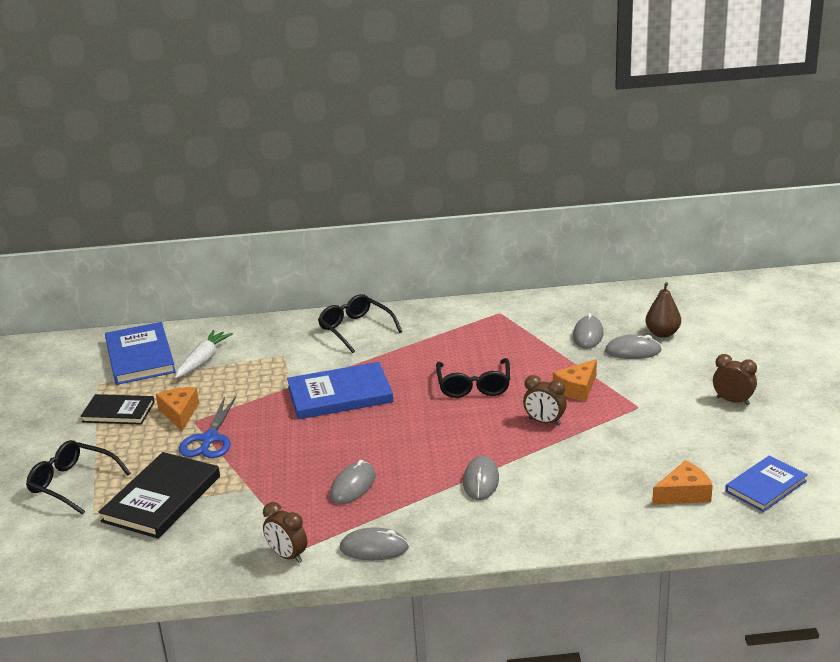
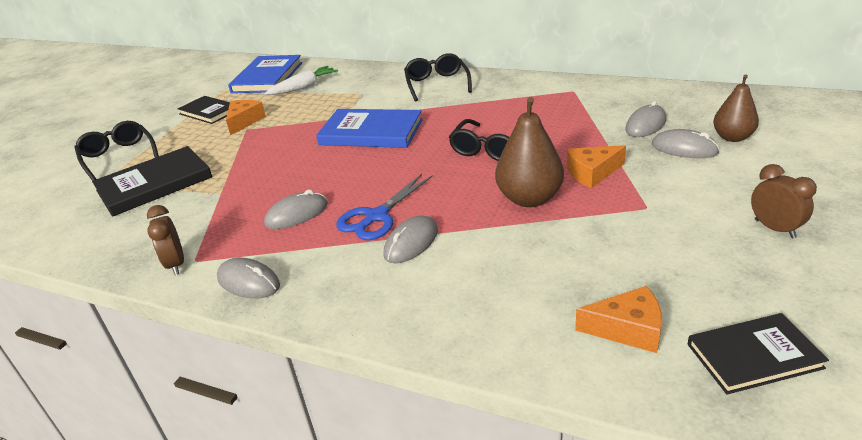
camera: 30 degrees right, 5 degrees up
blue scissors [179,397,236,458] -> blue scissors moved to [336,174,433,240]
brown clock [523,375,567,426] -> brown pear [495,97,564,207]
blue book [725,455,808,512] -> black book [688,313,829,394]

